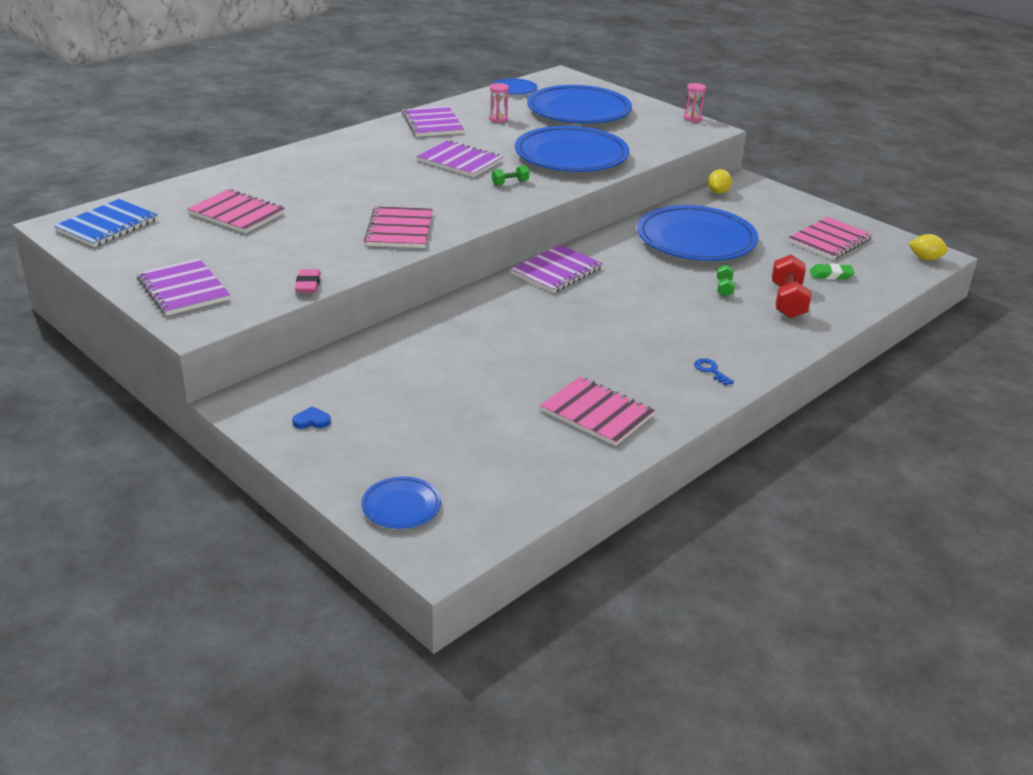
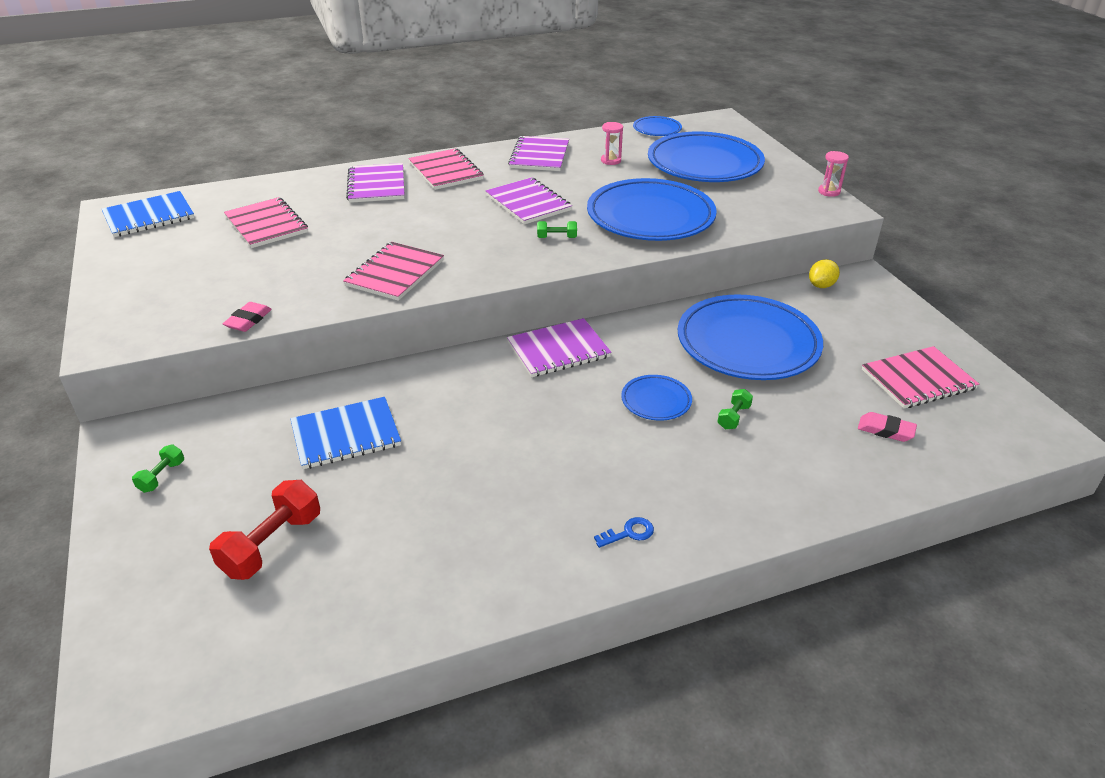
camera: 25 degrees right, 5 degrees up
purple notebook [137,258,230,316] -> purple notebook moved to [346,163,405,203]
blue heart [292,406,331,429] -> green dumbbell [132,445,184,493]
blue plate [361,476,441,529] -> blue plate moved to [621,375,692,421]
pink notebook [540,376,655,446] -> pink notebook moved to [408,148,484,190]
blue key [694,358,734,386] -> blue key turned 75 degrees clockwise [594,517,654,548]
red dumbbell [772,255,811,318] -> red dumbbell moved to [209,480,320,580]
green eraser [810,263,855,280] -> pink eraser [858,412,917,442]
yellow lemon [909,234,948,260] -> none
none -> blue notebook [290,397,401,469]

